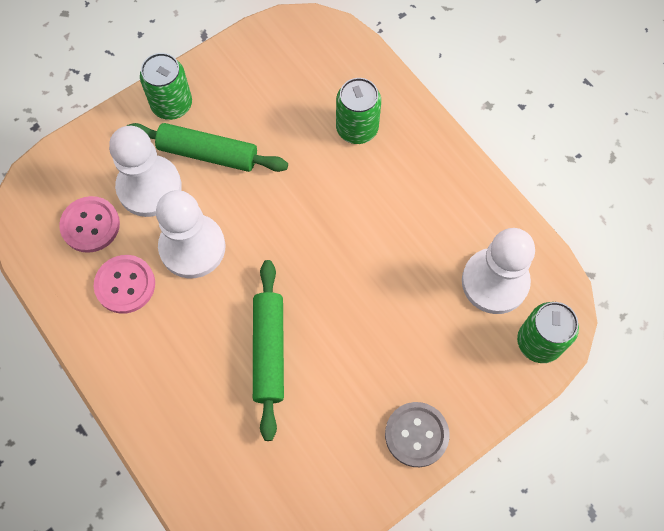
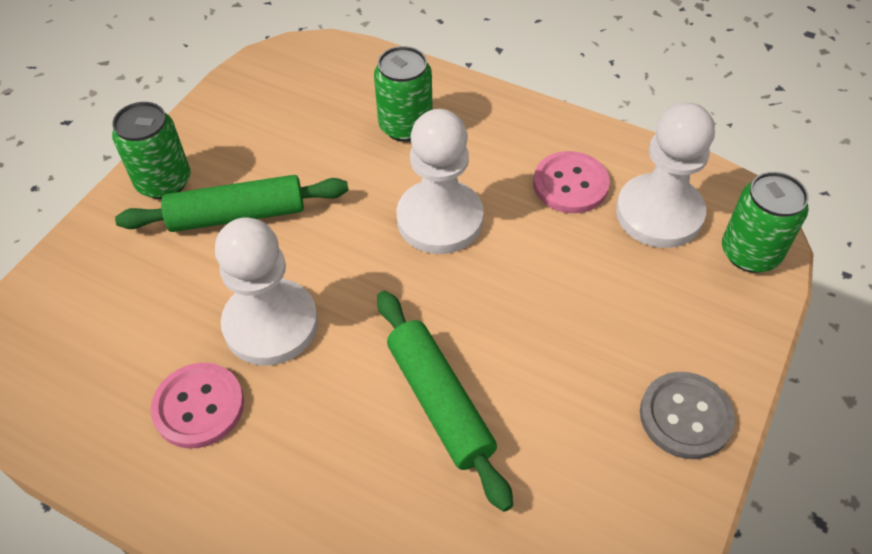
camera: 25 degrees left, 15 degrees down
pink button [59,196,120,253] -> pink button moved to [533,151,610,213]
white pawn [109,126,182,217] -> white pawn moved to [396,109,484,254]

